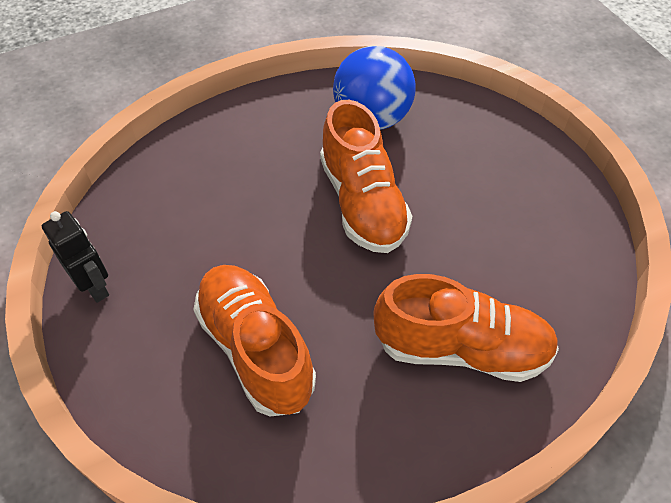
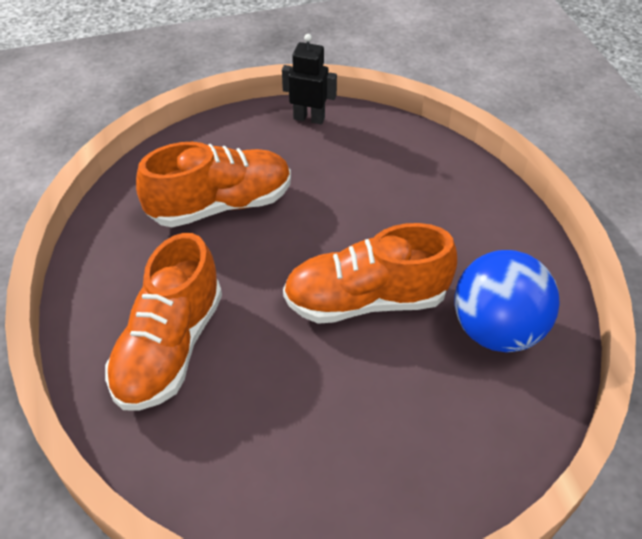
camera: 100 degrees right, 5 degrees down
black robot [42,211,109,303] -> black robot turned 135 degrees counterclockwise [282,34,337,124]

